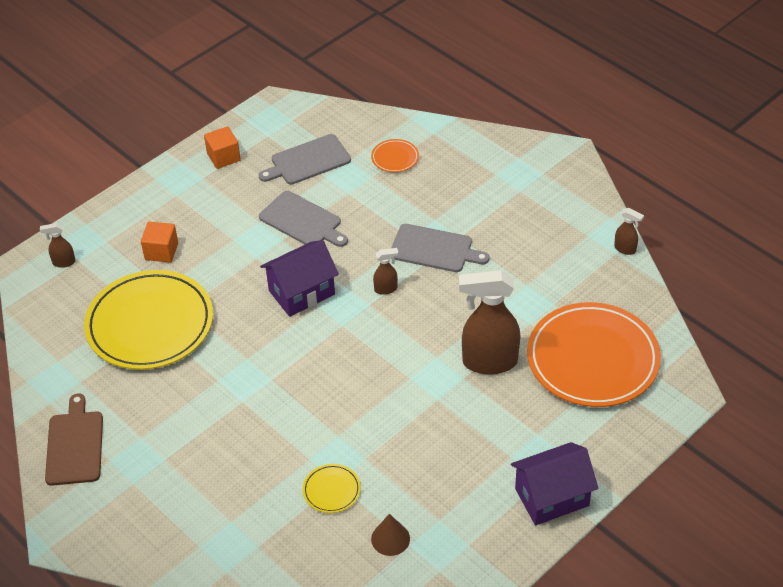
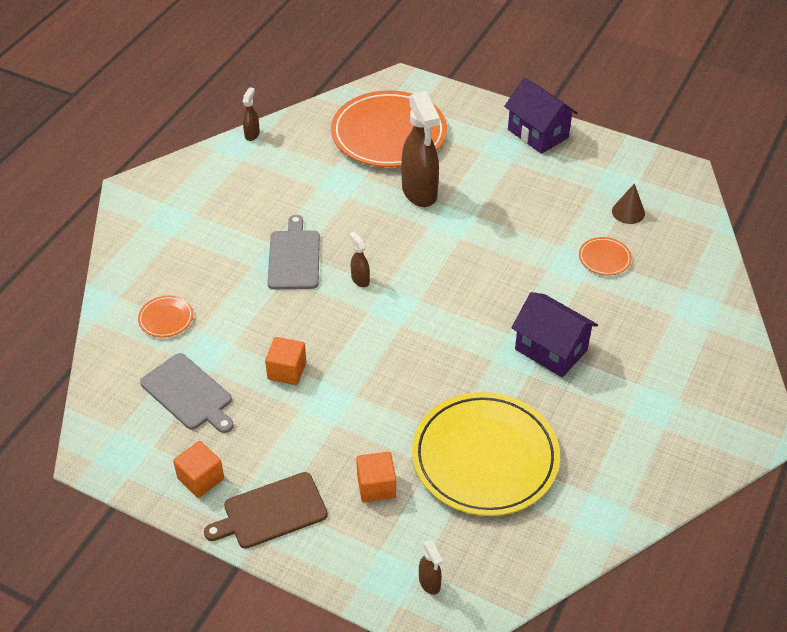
camera: 110 degrees left, 0 degrees up
brown cutting board [45,393,103,486] -> brown cutting board moved to [204,472,328,549]
grey cutting board [259,191,348,247] -> orange cube [265,337,306,385]
purple house [260,240,339,317] -> purple house moved to [511,292,598,377]
yellow plate [303,464,361,513] -> orange plate [579,237,632,275]

